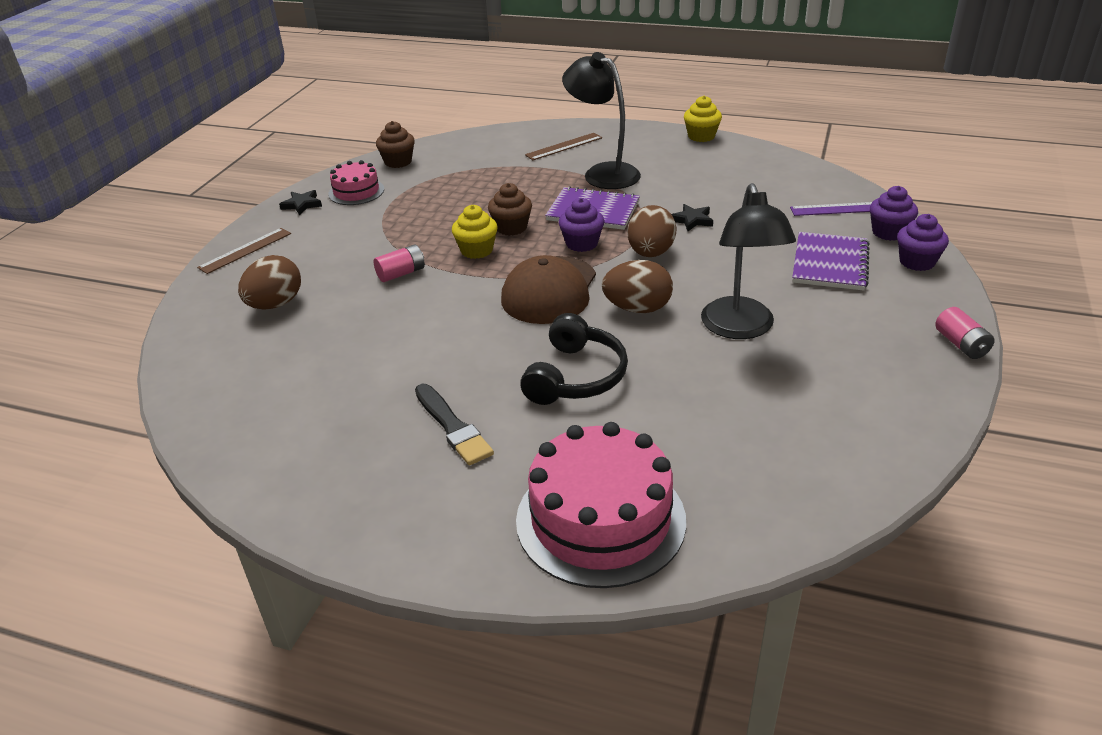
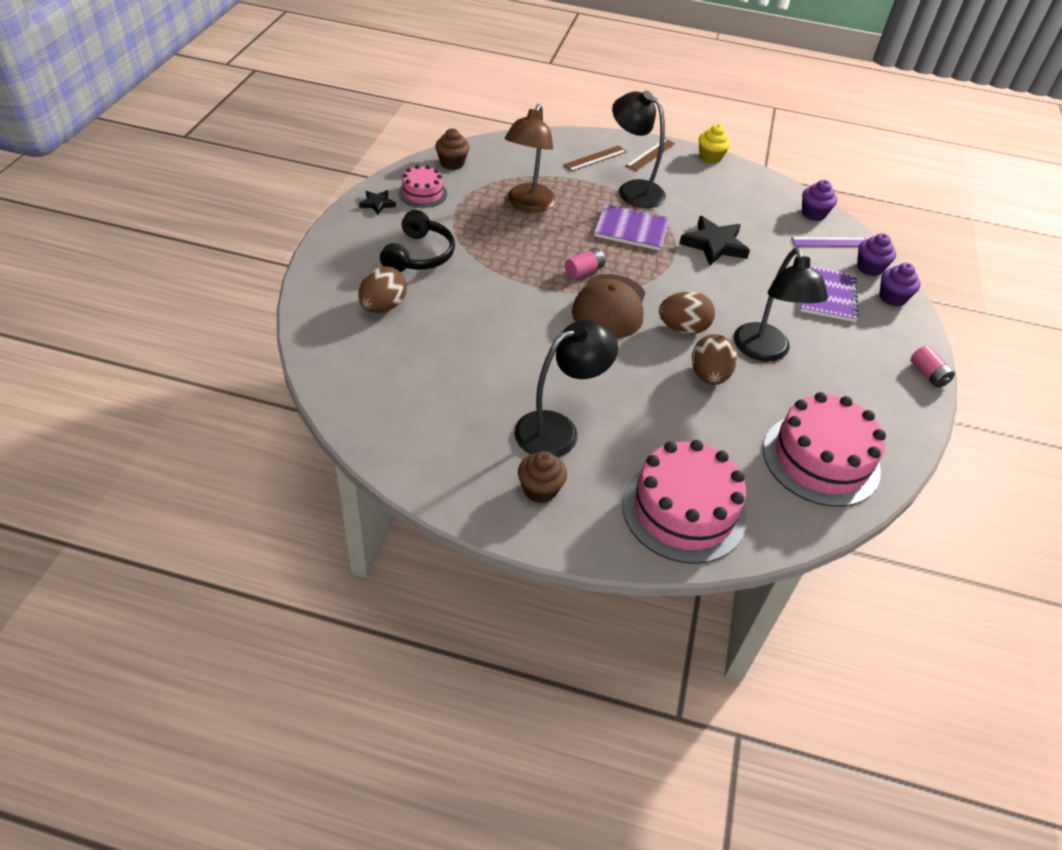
camera: 10 degrees left, 10 degrees up
brown ruler [197,228,291,274] -> brown ruler moved to [626,139,675,171]
pink battery [373,244,425,282] -> pink battery moved to [565,248,605,279]
black brush [415,384,494,465] -> black lamp [514,320,618,457]
yellow cupcake [452,205,498,259] -> none
brown cupcake [488,183,532,236] -> brown cupcake moved to [518,451,567,503]
black headphones [520,313,628,405] -> black headphones moved to [380,210,455,272]
purple cupcake [559,198,604,252] -> purple cupcake moved to [802,180,837,221]
brown egg [627,205,677,257] -> brown egg moved to [692,334,737,385]
black star [671,204,713,231] -> black star [679,216,750,266], size x1.89
none -> brown lamp [505,104,556,212]
none -> pink cake [763,392,886,507]

